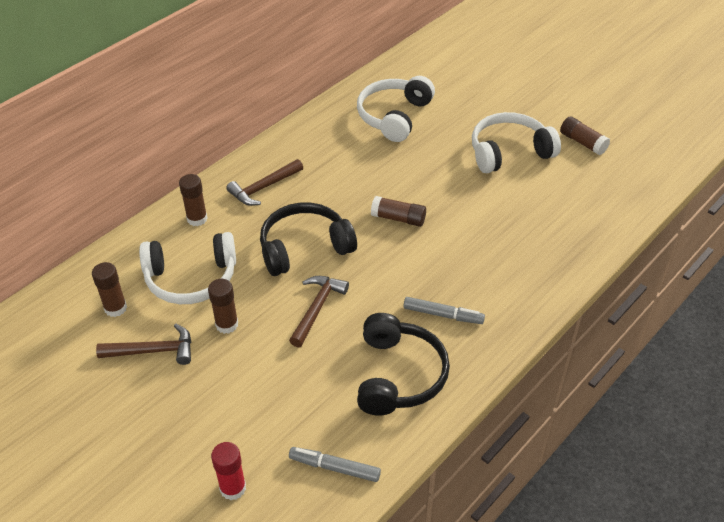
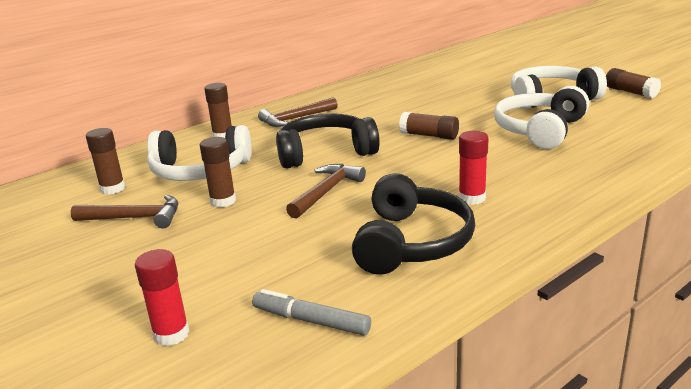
camera: 10 degrees right, 20 degrees down
white headphones [357,76,435,142] -> white headphones moved to [494,86,589,149]
grey marker [403,297,485,324] -> red glue stick [458,131,489,205]

